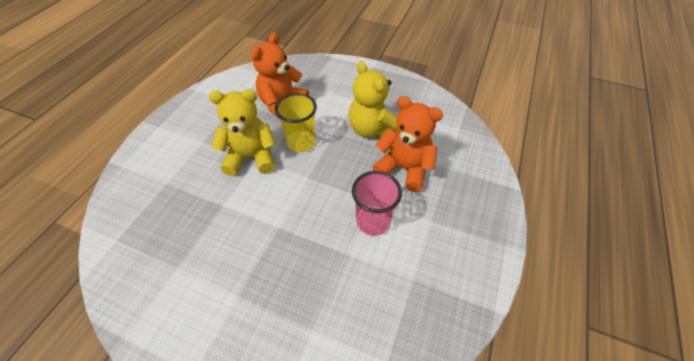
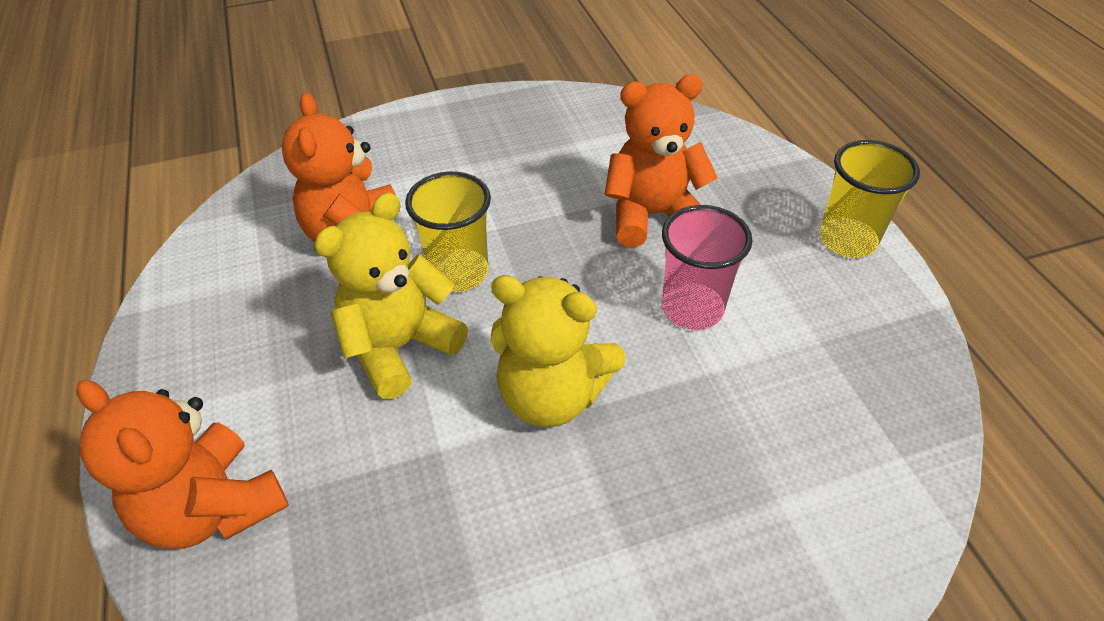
camera: 40 degrees left, 5 degrees down
yellow teddy bear [349,61,397,139] -> yellow teddy bear moved to [491,275,626,427]
none -> orange teddy bear [76,380,289,549]
none -> yellow cup [819,140,920,258]

